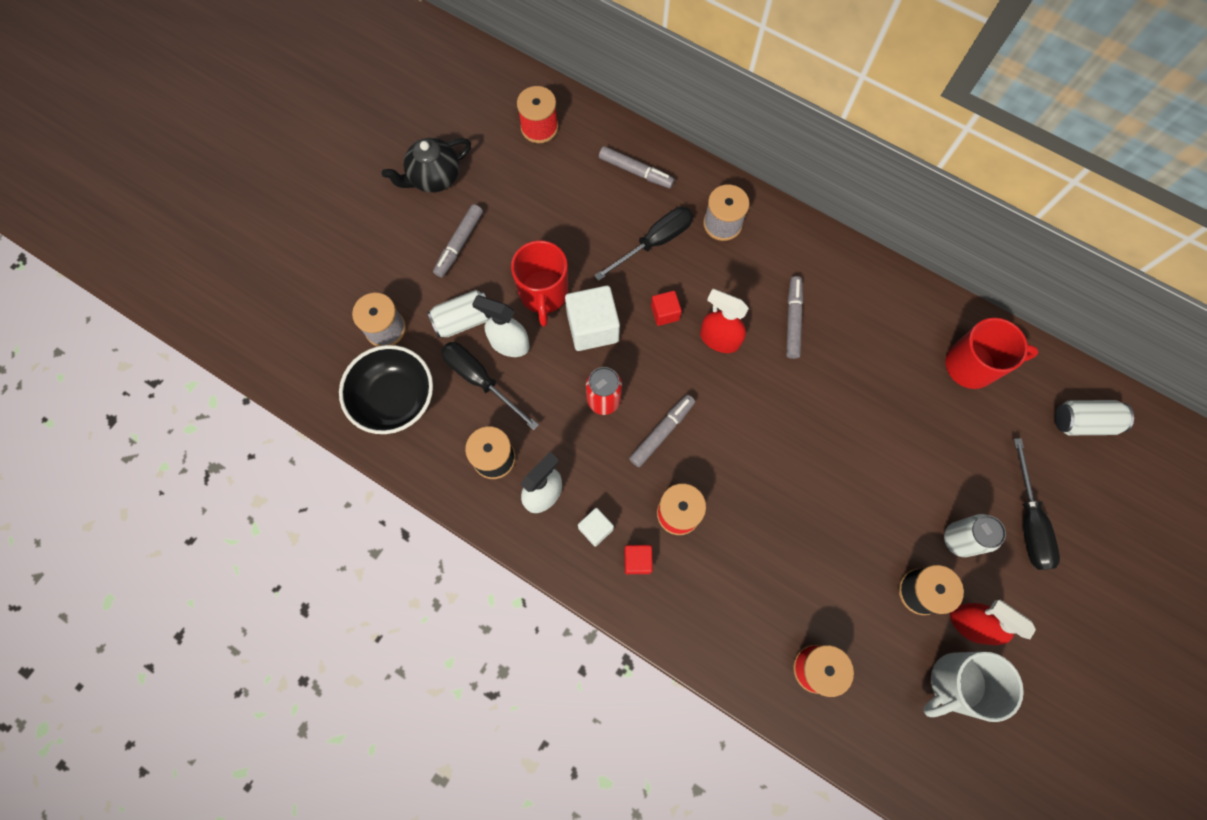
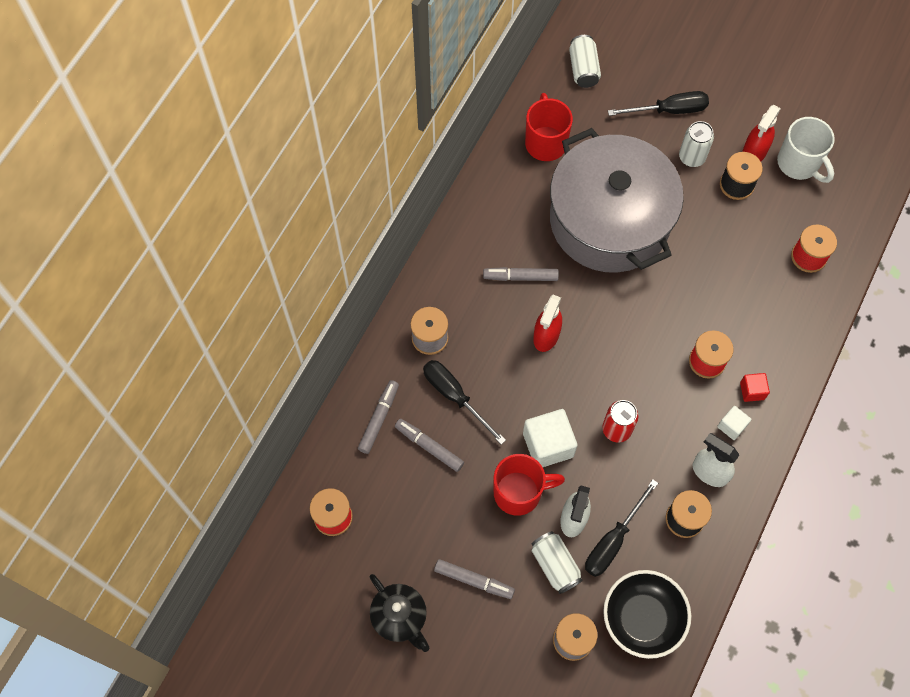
camera: 95 degrees left, 5 degrees down
grey marker [629,395,695,467] -> grey marker moved to [395,419,464,472]
red cube [651,291,682,326] -> none
none -> grey pot [550,128,684,273]

